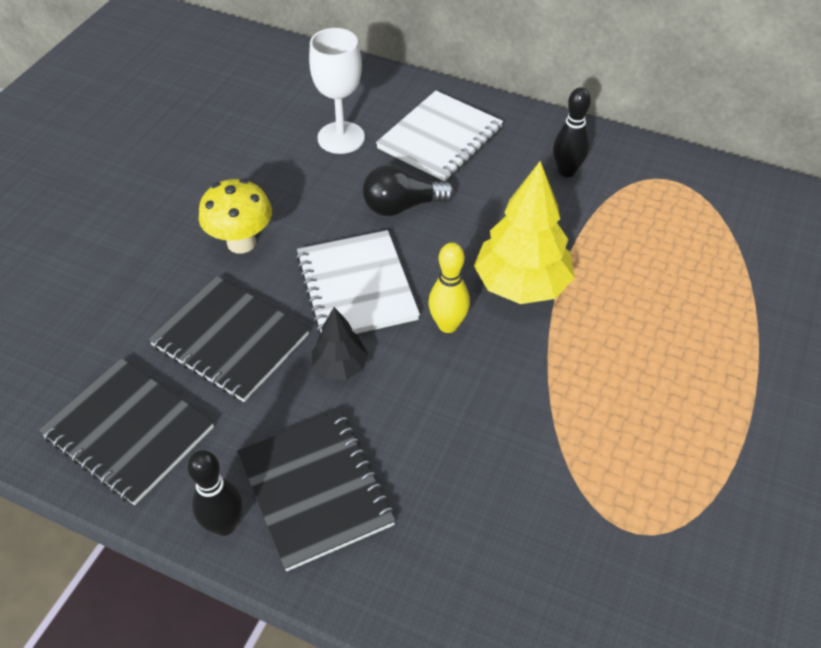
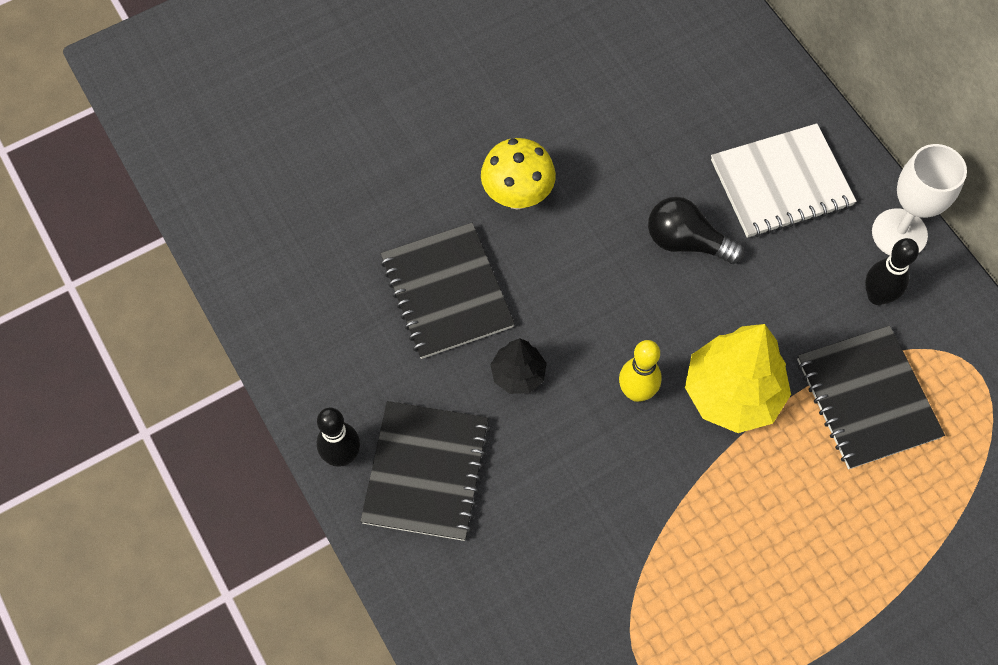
camera: 35 degrees right, 15 degrees up
black notebook [39,358,214,505] -> black notebook moved to [797,325,945,469]
white notebook [296,230,420,334] -> none
white goblet [309,28,365,154] -> white goblet moved to [872,144,967,256]

